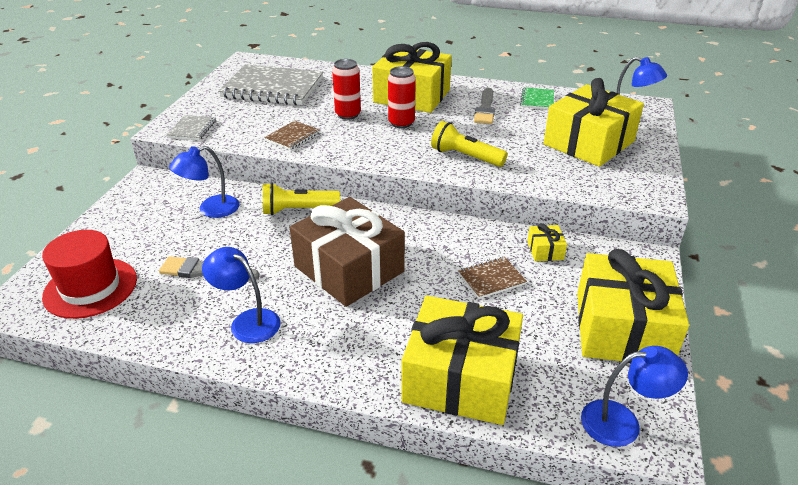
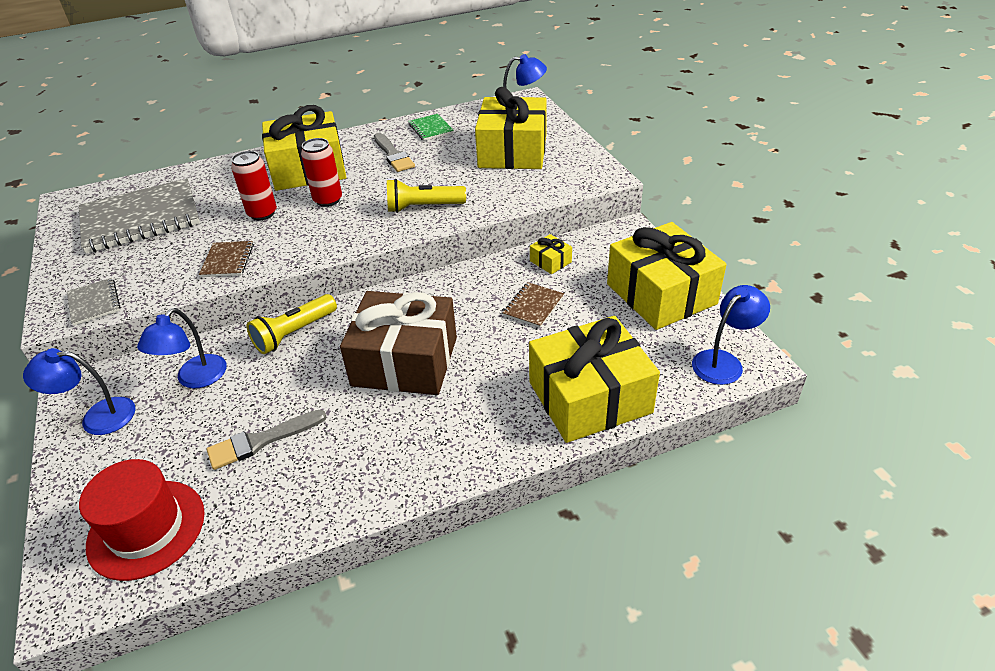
camera: 35 degrees left, 5 degrees up
blue lamp [202,247,281,343] -> blue lamp moved to [23,348,136,435]

